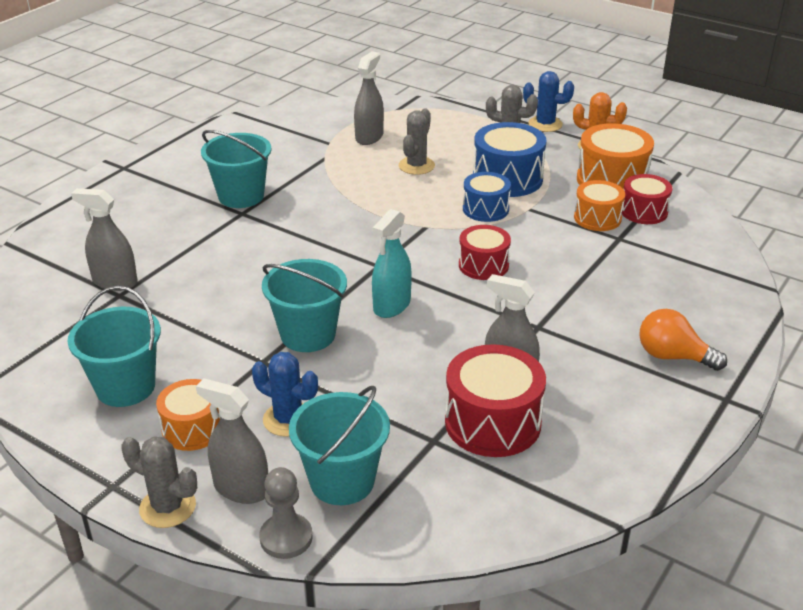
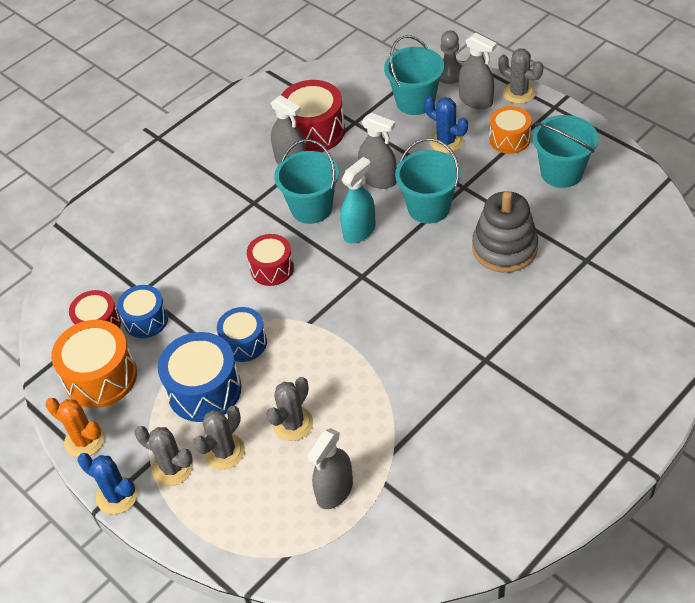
camera: 165 degrees left, 15 degrees up
grey spray bottle [71,188,138,291] -> grey spray bottle moved to [358,113,397,189]
turquoise bucket [201,130,272,208] -> turquoise bucket moved to [274,139,339,224]
orange drum [574,180,625,231] -> blue drum [117,285,168,338]
orange light bulb [639,309,727,371] -> none
none -> grey cactus [193,406,245,469]
none -> grey stacking toy [472,191,538,273]

